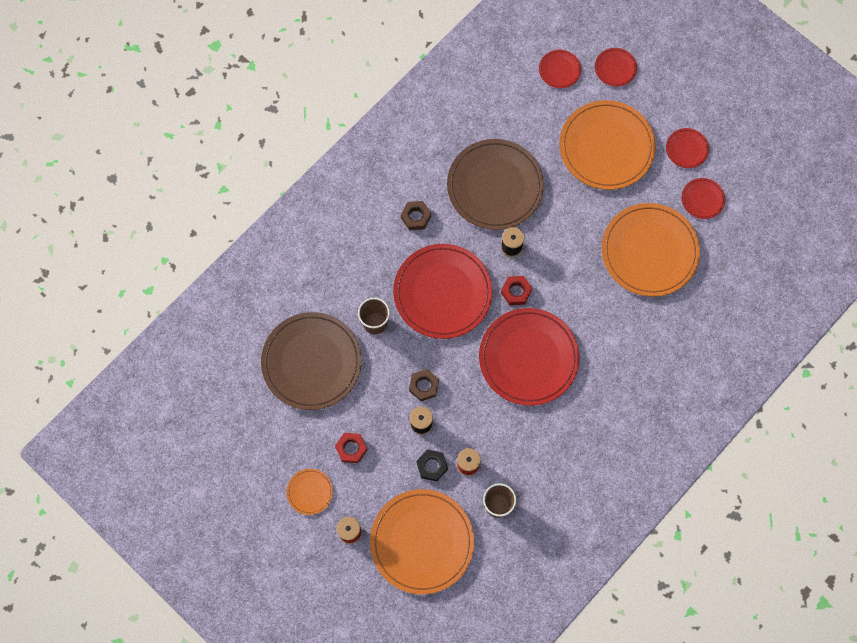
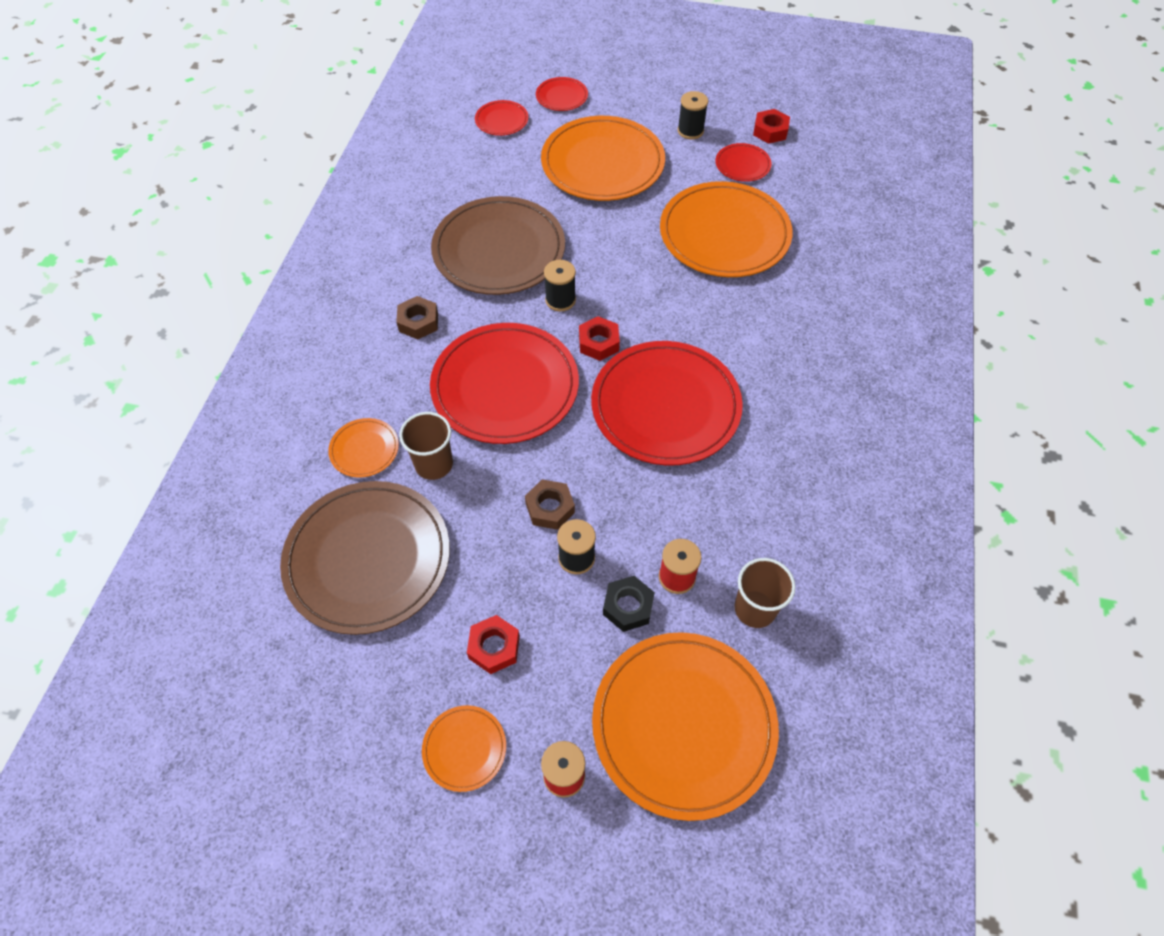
camera: 30 degrees left, 15 degrees down
red plate [666,128,709,168] -> black spool [677,91,708,140]
none -> orange plate [328,418,399,478]
none -> red nut [753,109,790,144]

